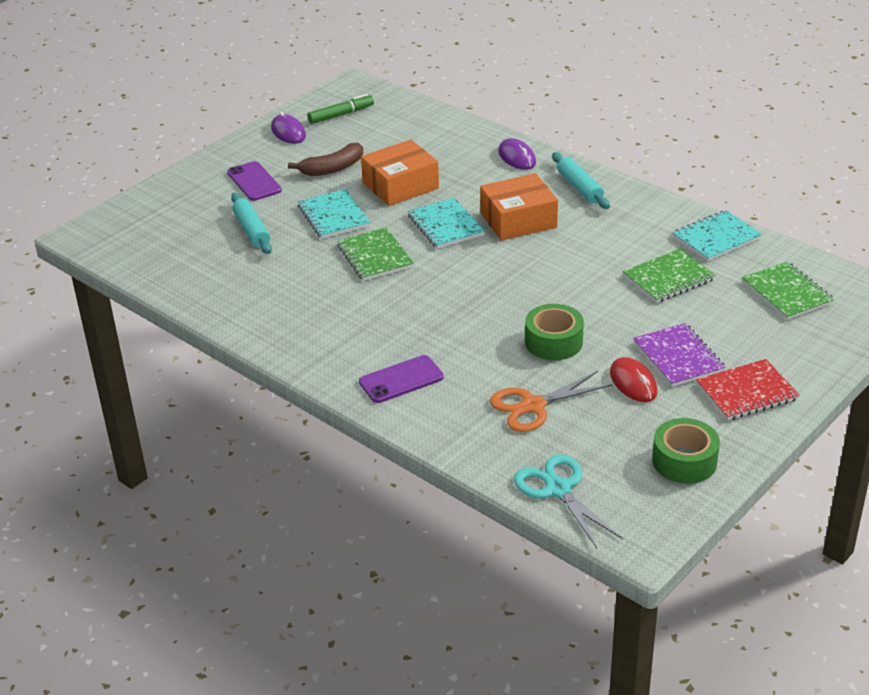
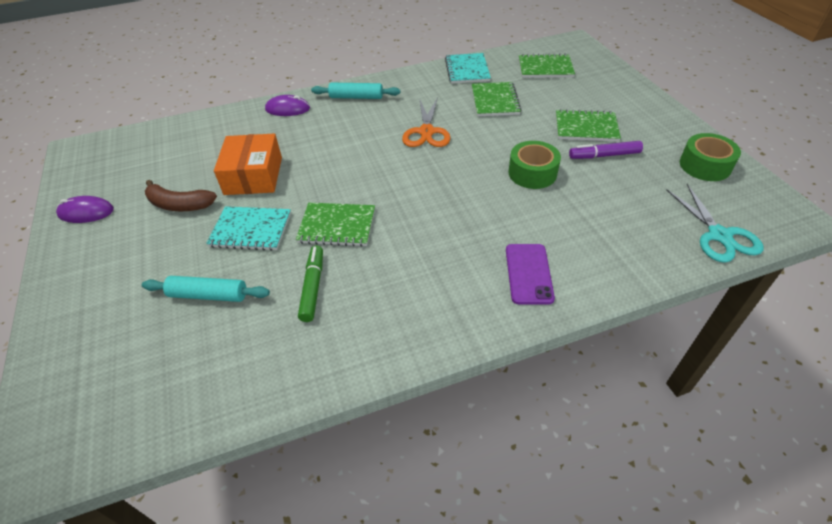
camera: 60 degrees left, 10 degrees up
purple phone [227,161,282,201] -> none
brown banana [288,142,363,176] -> brown banana turned 105 degrees clockwise [145,180,217,211]
green marker [307,94,374,124] -> green marker moved to [298,245,323,322]
turquoise notebook [407,198,485,249] -> none
orange box [480,173,558,241] -> none
orange scissors [490,371,613,432] -> orange scissors moved to [402,97,450,147]
turquoise scissors [514,455,623,548] -> turquoise scissors turned 105 degrees counterclockwise [666,184,763,263]
red mouse [610,357,658,402] -> purple marker [569,141,643,159]
purple notebook [633,323,726,387] -> green notebook [556,109,621,142]
red notebook [696,359,800,420] -> none

